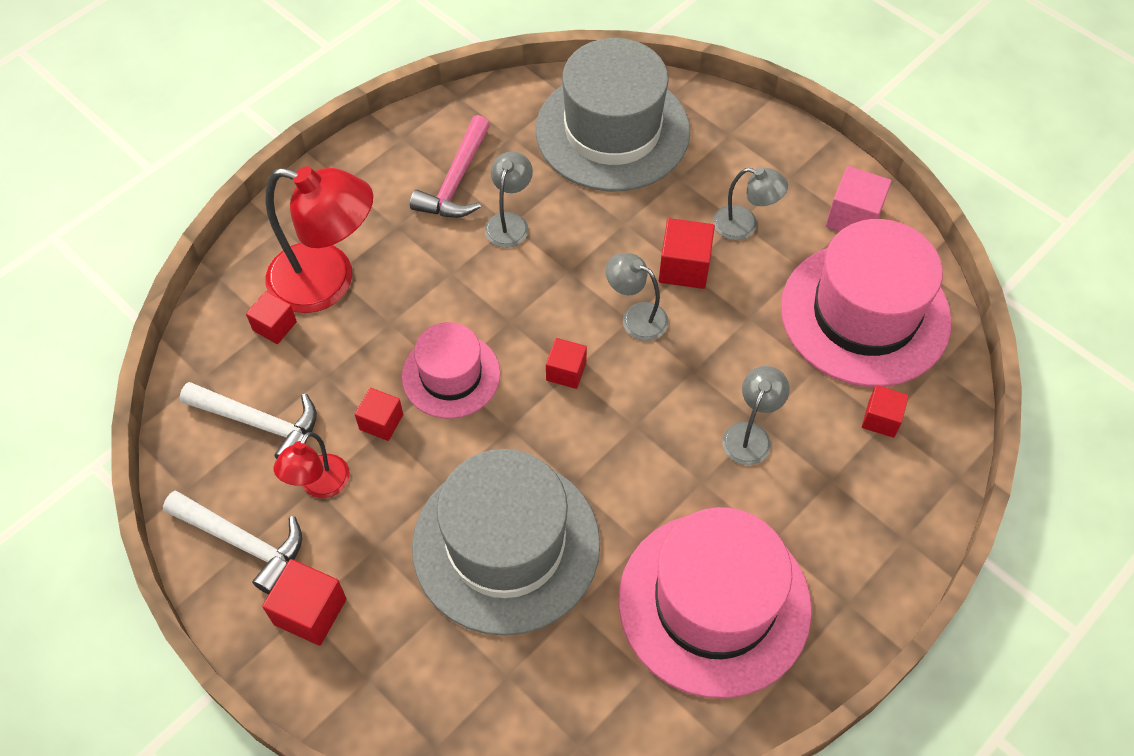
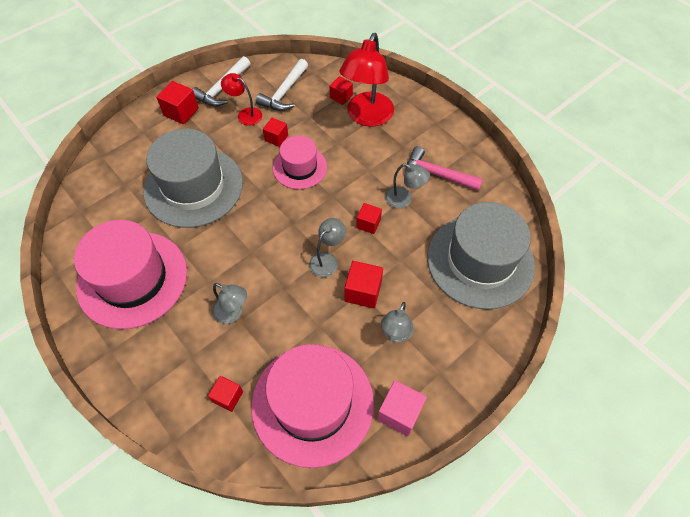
camera: 95 degrees right, 0 degrees up
red cube [546,338,587,389] -> red cube moved to [356,203,382,234]

